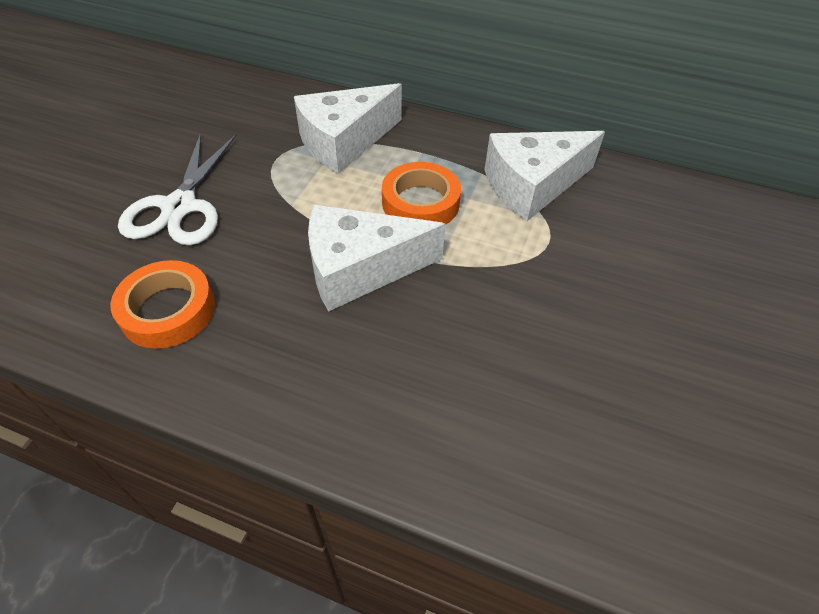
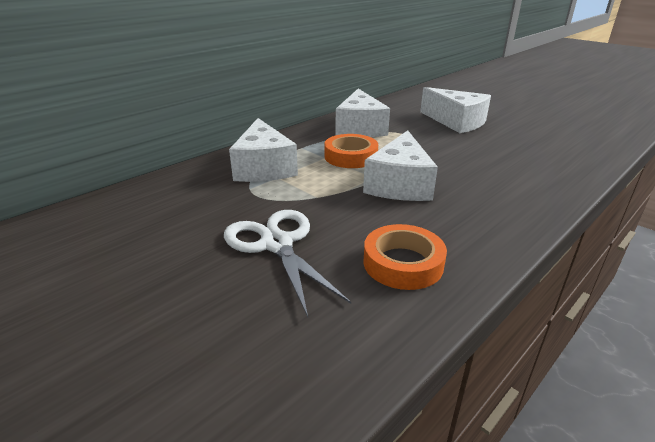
camera: 65 degrees left, 20 degrees down
white scissors [118,132,237,245] -> white scissors turned 150 degrees counterclockwise [224,210,351,317]
none -> white cheese [420,87,491,133]

